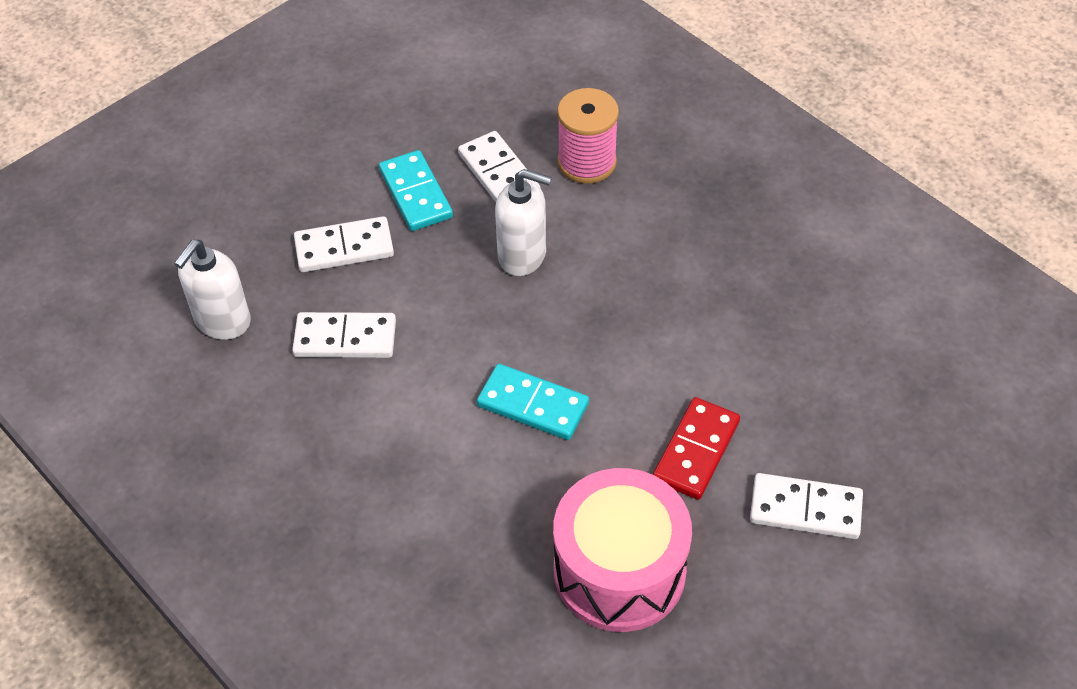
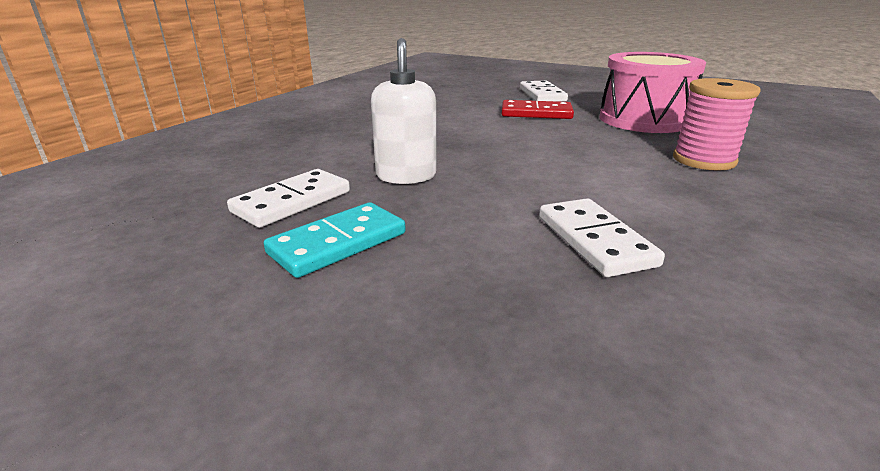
camera: 110 degrees left, 25 degrees down
white soap dispenser [174,240,251,340] -> none
white domino [294,216,394,272] -> none
turquoise domino [477,364,589,440] -> none
pink spool [557,88,619,184] -> pink spool moved to [673,78,761,171]

